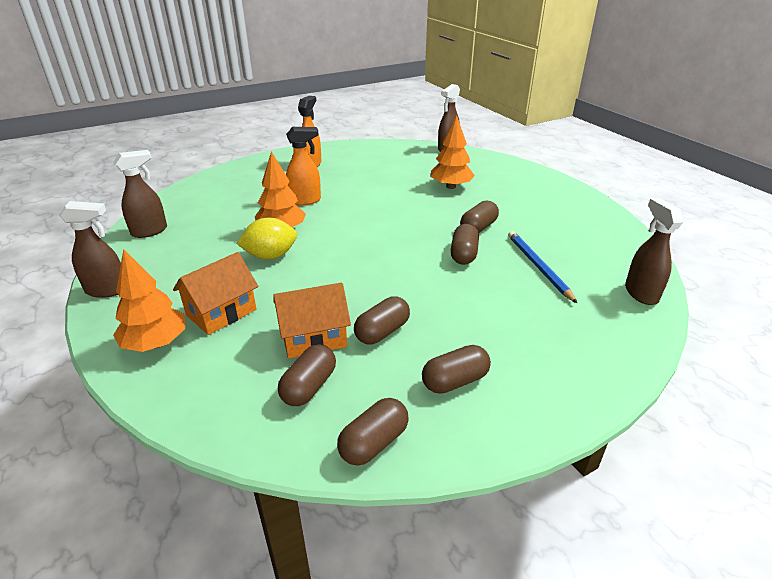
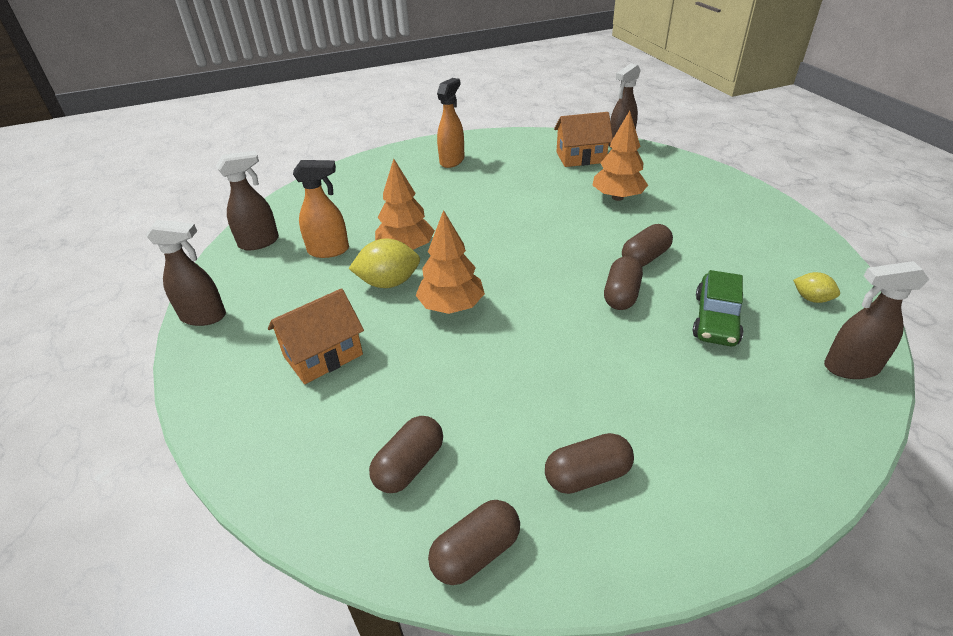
camera: 10 degrees right, 5 degrees up
orange tree [113,249,185,352] -> orange tree moved to [415,210,485,314]
orange house [273,283,351,359] -> orange house moved to [554,112,613,167]
orange spray bottle [286,127,321,205] -> orange spray bottle moved to [293,160,349,258]
brown capsule [354,297,410,344] -> none
blue pencil [508,231,577,303] -> green car [692,270,743,346]
brown spray bottle [625,198,683,305] -> brown spray bottle turned 90 degrees counterclockwise [824,261,929,379]
none -> yellow lemon [793,272,840,303]

